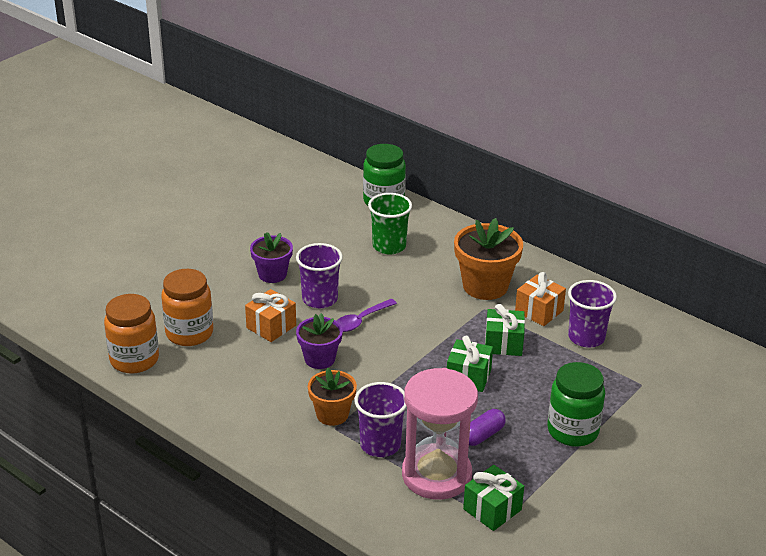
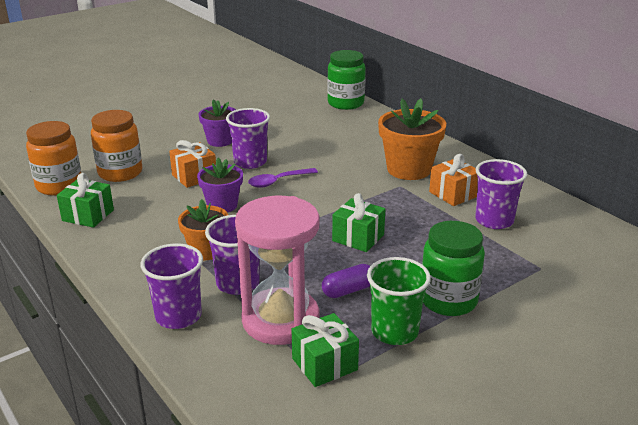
camera: 15 degrees right, 5 degrees down
green cup [368,193,412,254] -> green cup moved to [367,257,431,345]
green gift [485,304,525,356] -> green gift moved to [57,173,114,228]
none -> purple cup [140,243,203,329]

